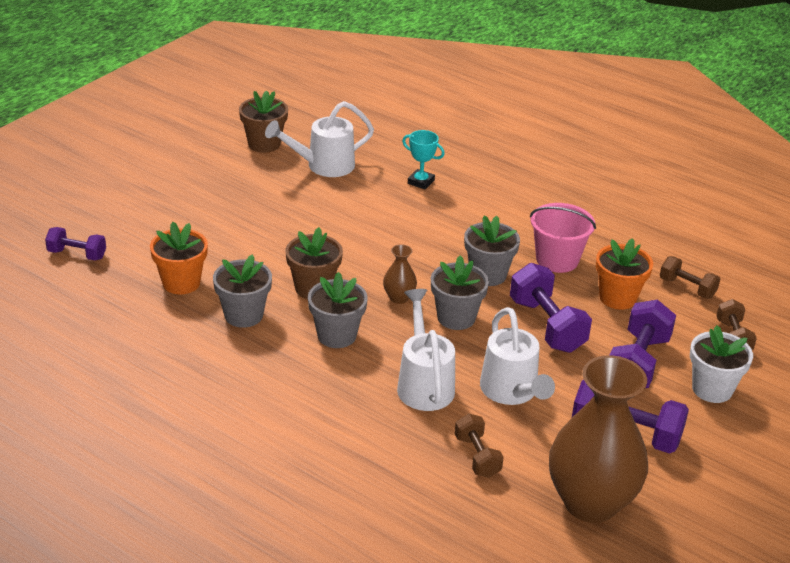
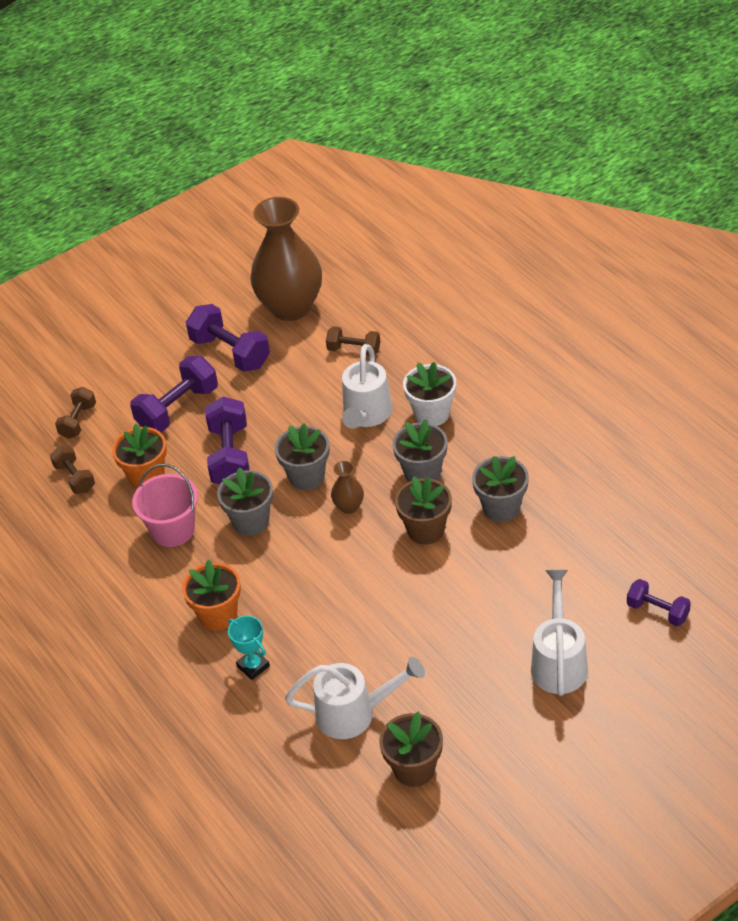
camera: 155 degrees left, 10 degrees up
orange flower pot [150,222,208,294] -> orange flower pot moved to [182,559,241,630]
brown dumbbell [455,413,504,478] -> brown dumbbell turned 75 degrees counterclockwise [326,326,380,356]
white watering can [480,307,555,405] -> white watering can moved to [531,570,588,696]
white flower pot [690,325,753,403] -> white flower pot moved to [403,362,456,426]

